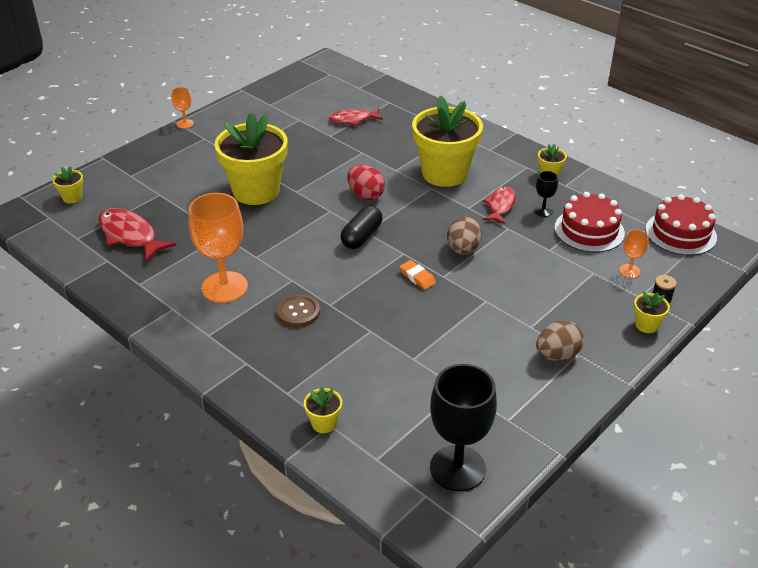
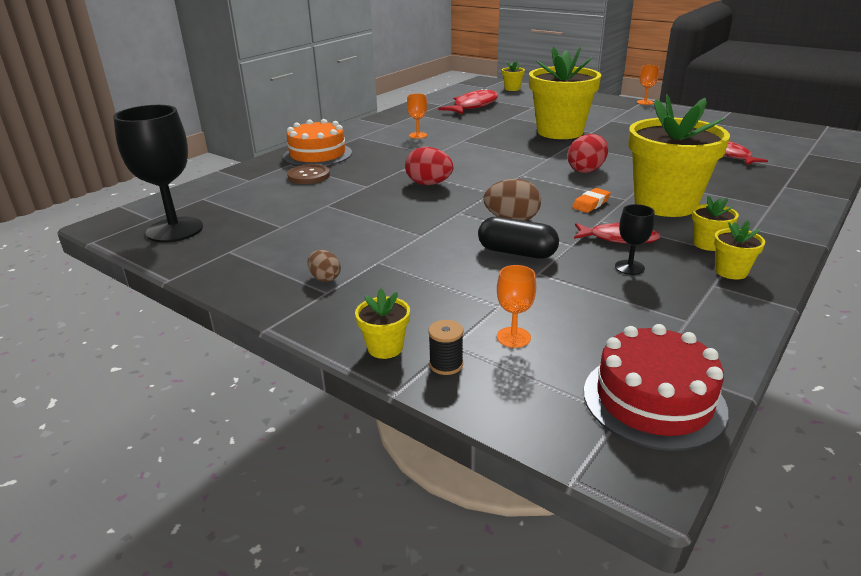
camera: 85 degrees right, 10 degrees down
orange goblet [189,193,248,303] -> orange goblet [407,94,427,139], size x0.46
brown button [277,294,320,327] -> brown button moved to [287,164,330,184]
yellow flower pot [304,387,342,433] -> yellow flower pot moved to [692,196,739,251]
black capsule [340,206,382,249] -> black capsule moved to [478,217,559,259]
orange eraser [400,260,436,290] -> orange eraser moved to [572,188,611,213]
brown egg [536,320,584,361] -> brown egg [308,250,341,282], size x0.60
red cake [555,192,625,252] -> none
none -> orange cake [283,119,352,166]
none -> red egg [405,147,454,185]

